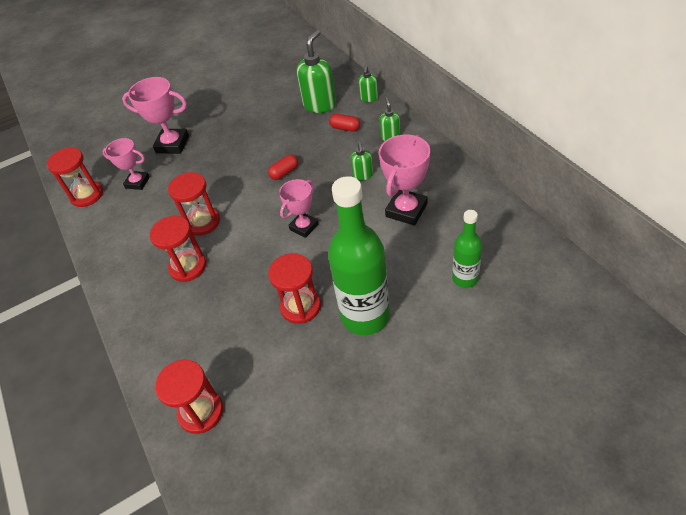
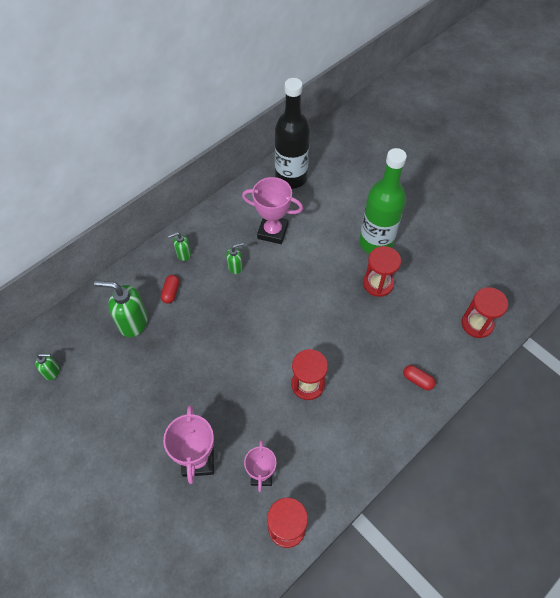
camera: 110 degrees left, 10 degrees up
red hourglass [150,216,206,282] -> none
red capsule [268,154,298,180] -> red capsule moved to [403,365,436,390]
pink trophy [279,179,318,238] -> none
green soap dispenser [358,65,378,102] -> green soap dispenser moved to [35,353,59,380]
green bottle [452,210,482,288] -> none
none -> black bottle [275,78,310,189]

